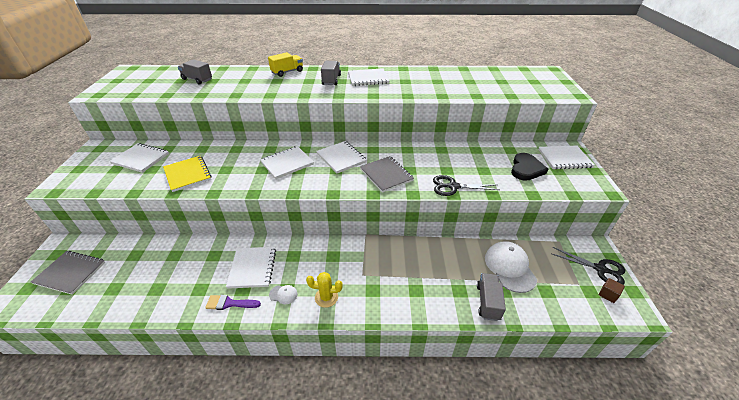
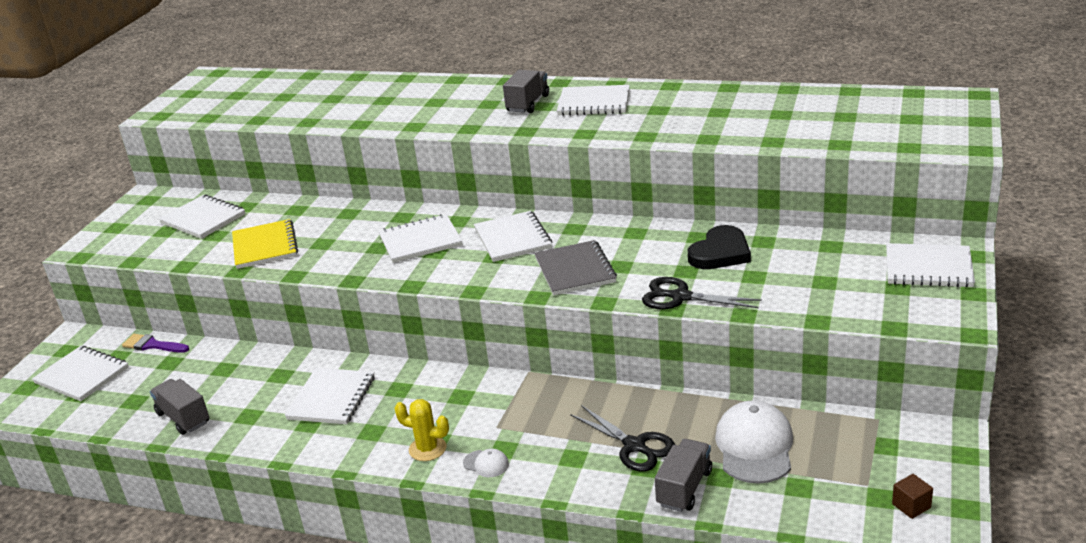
camera: 20 degrees right, 10 degrees down
grey notebook [31,251,105,295] -> white notebook [32,346,129,401]
grey truck [178,59,212,84] -> grey truck moved to [150,379,209,435]
purple brush [205,295,261,310] -> purple brush moved to [122,334,189,353]
yellow truck [268,52,303,77] -> none
white cap [269,285,298,304] -> white cap moved to [463,449,509,477]
black heart [511,153,548,181] -> black heart moved to [688,225,751,269]
black scissors [552,247,625,285] -> black scissors moved to [570,405,675,472]

